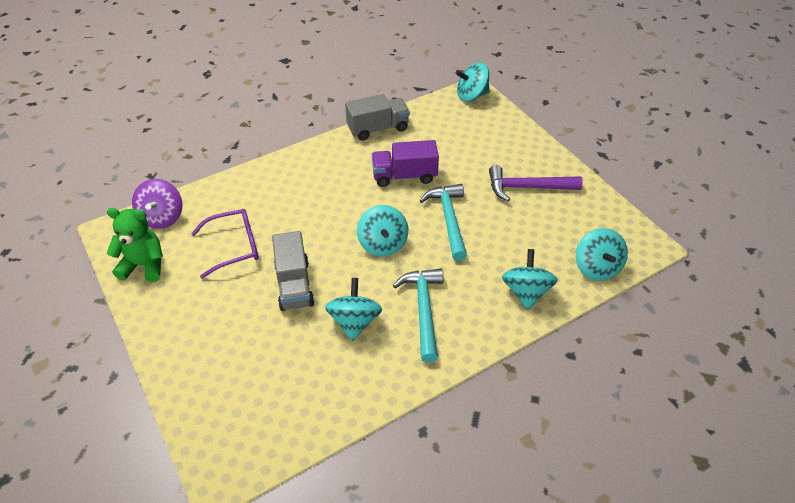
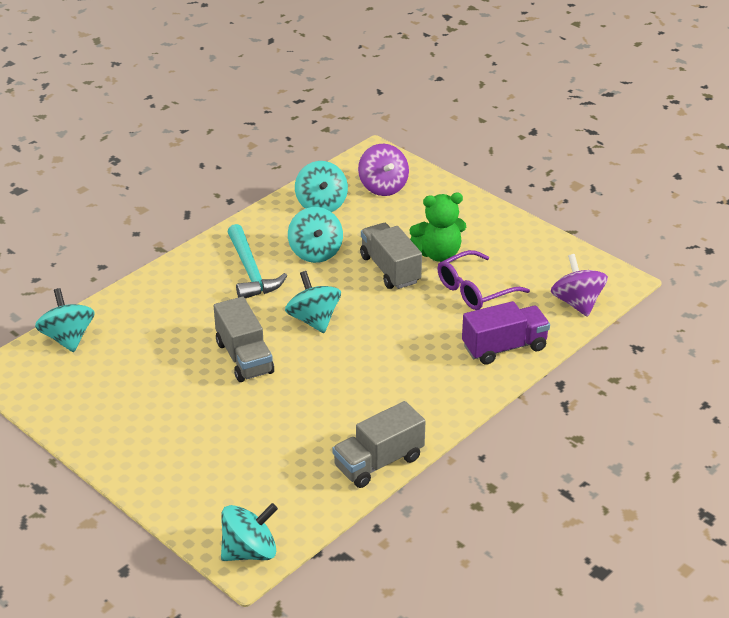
camera: 165 degrees right, 10 degrees down
green teddy bear [107,208,163,282] -> green teddy bear moved to [409,193,466,262]
purple truck [372,140,439,187] -> purple truck moved to [462,301,550,365]
turquoise hammer [420,184,467,261] -> grey truck [214,297,274,382]
purple hammer [489,165,583,201] -> none
turquoise spinning top [502,249,558,310] -> turquoise spinning top moved to [295,161,348,212]
none -> purple spinning top [358,144,409,196]

